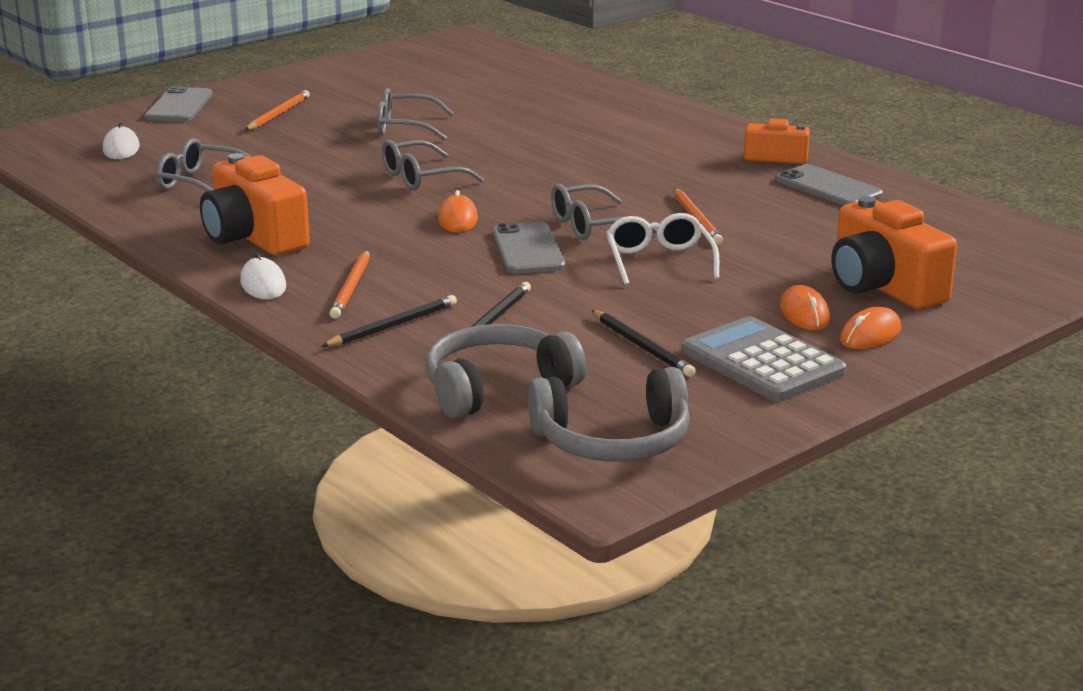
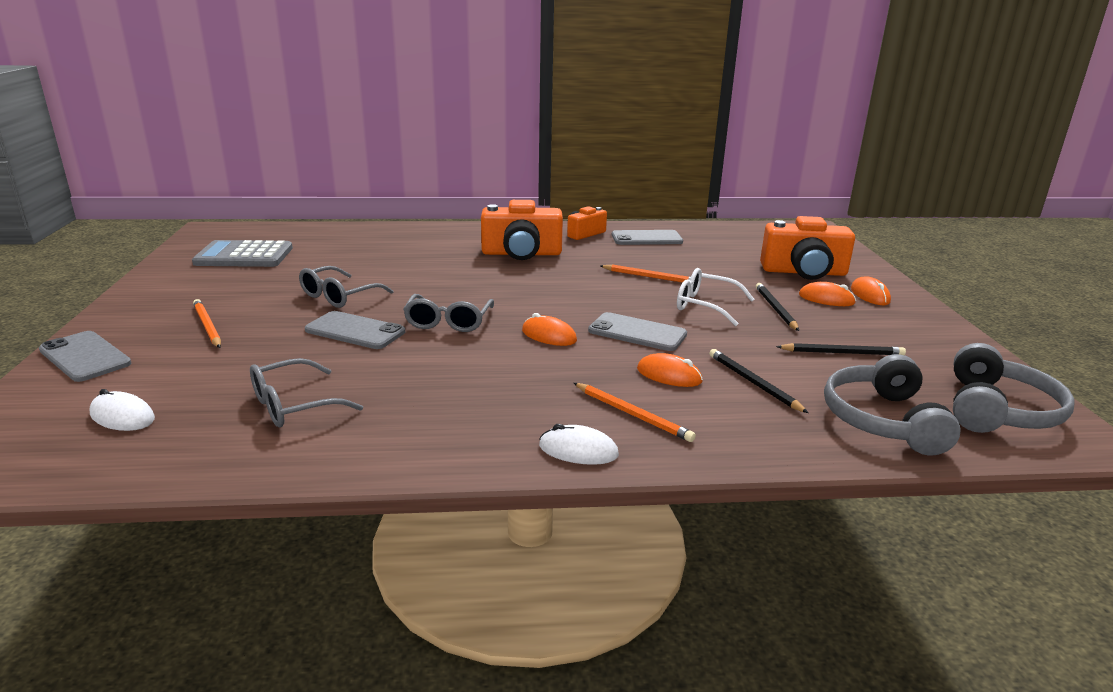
camera: 55 degrees left, 0 degrees up
orange camera [200,153,310,256] -> orange camera moved to [481,200,563,260]
black pencil [321,295,457,347] -> black pencil moved to [756,283,799,331]
grey glasses [551,184,657,240] -> none
grey calculator [682,316,846,401] -> grey calculator moved to [192,240,293,267]
none -> grey phone [305,311,405,349]
none -> orange mouse [637,353,703,387]

